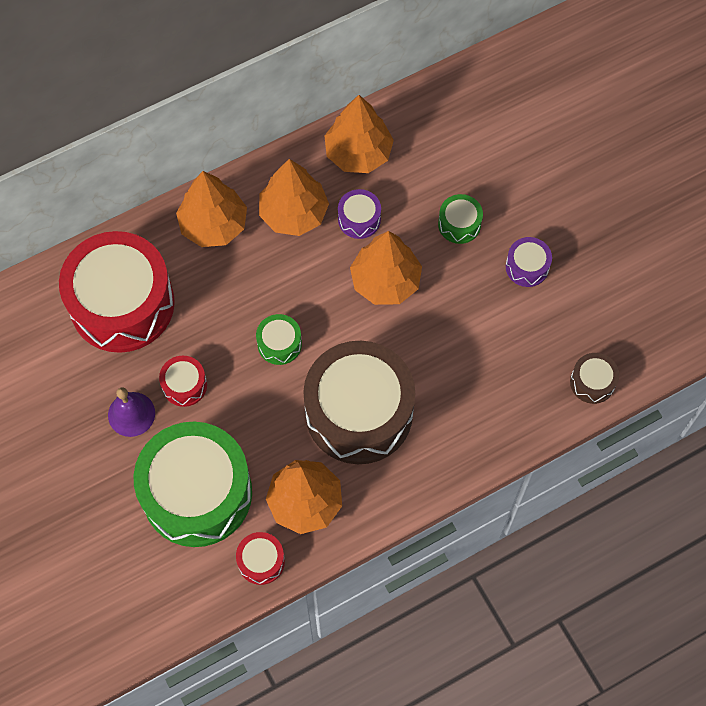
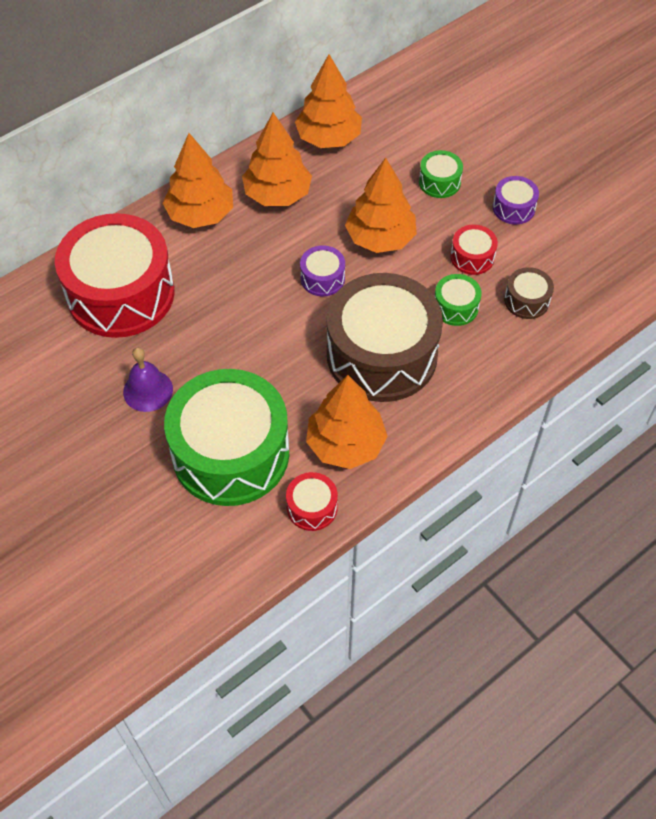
camera: 10 degrees left, 10 degrees down
red drum [159,356,207,407] -> red drum moved to [451,225,498,275]
green drum [256,314,302,365] -> green drum moved to [435,274,482,326]
purple drum [338,189,381,239] -> purple drum moved to [300,245,345,296]
brown drum [570,353,619,404] -> brown drum moved to [504,267,554,319]

